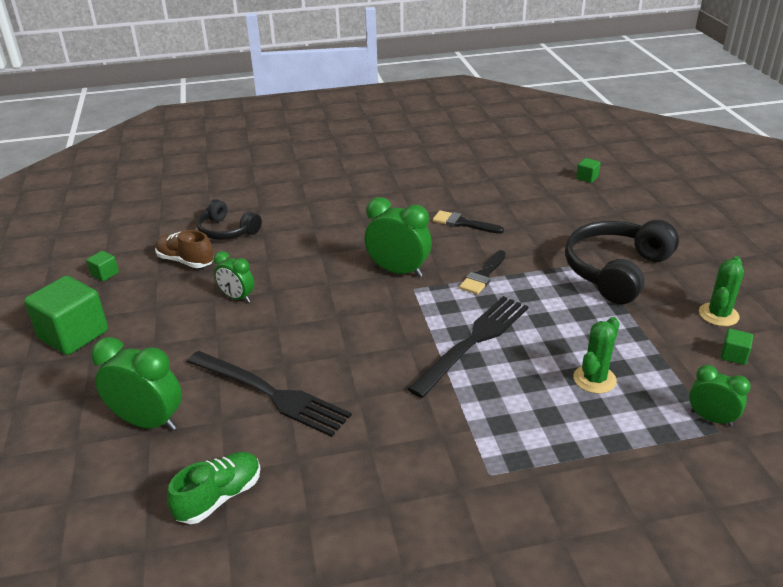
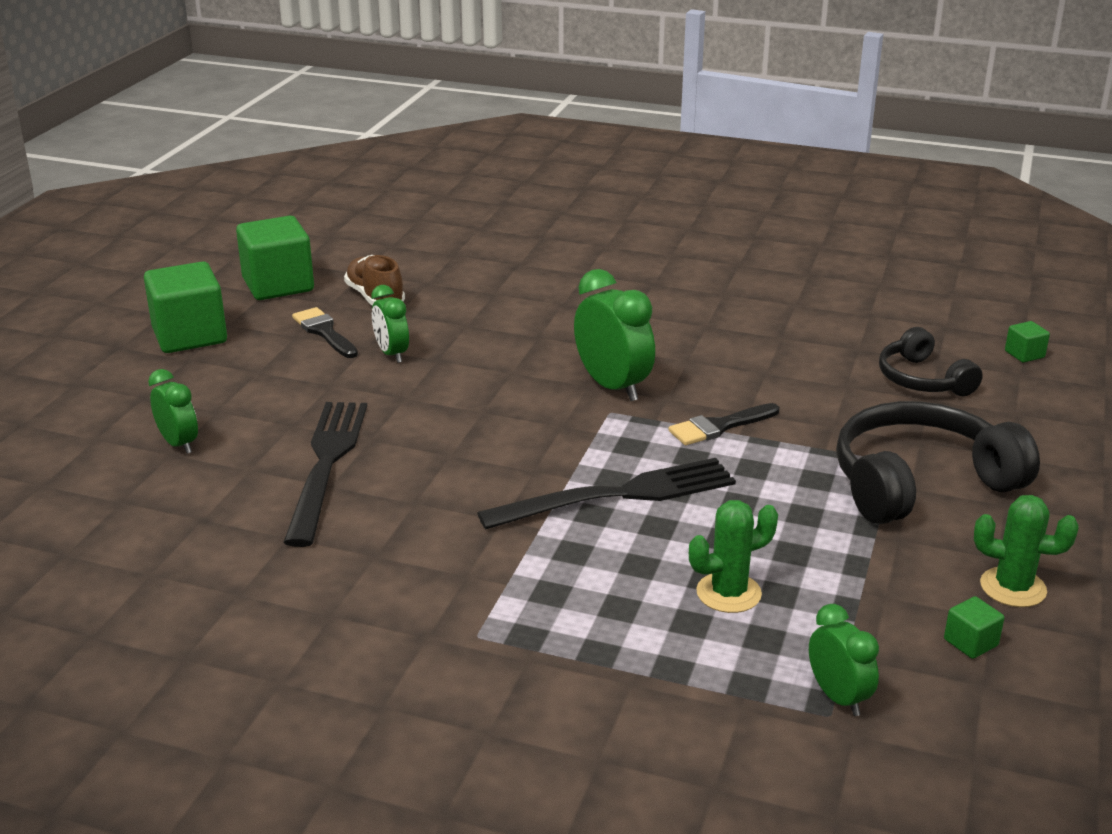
camera: 30 degrees right, 5 degrees down
green cube [86,251,119,281] -> green cube [236,216,314,300], size x2.27
green clock [91,337,182,431] -> green clock [148,369,198,454], size x0.61
green shoe [167,452,261,524] -> none
black fork [187,351,352,437] -> black fork turned 150 degrees counterclockwise [283,402,367,547]
black headphones [197,199,262,240] -> black headphones moved to [879,327,983,396]
black brush [433,210,504,234] -> black brush moved to [292,307,358,358]
green cactus [699,256,744,326] -> green cactus turned 45 degrees clockwise [974,495,1079,607]

